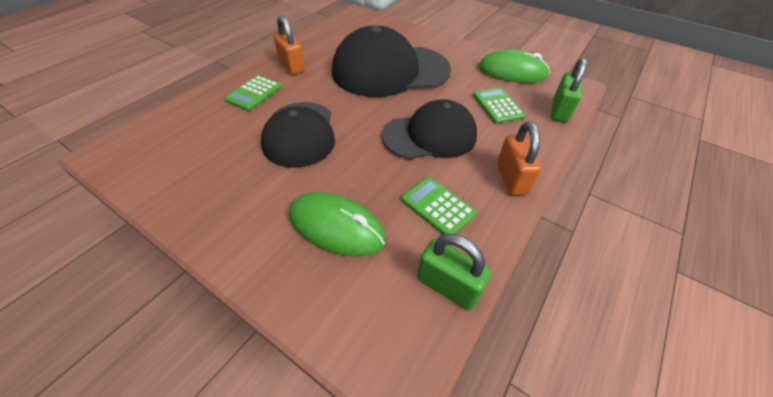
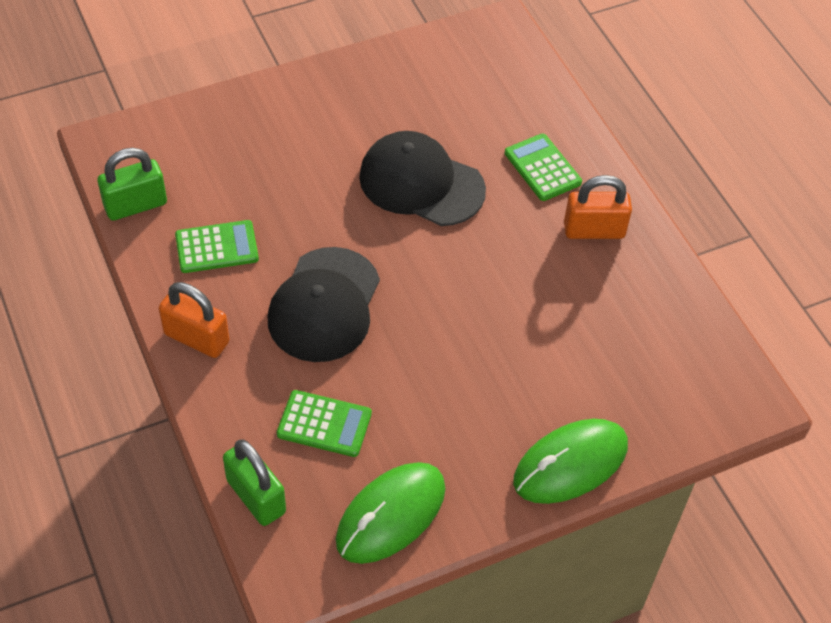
camera: 120 degrees right, 5 degrees up
green mouse [289,192,386,257] -> green mouse moved to [513,419,628,504]
black cap [332,26,451,97] -> none

